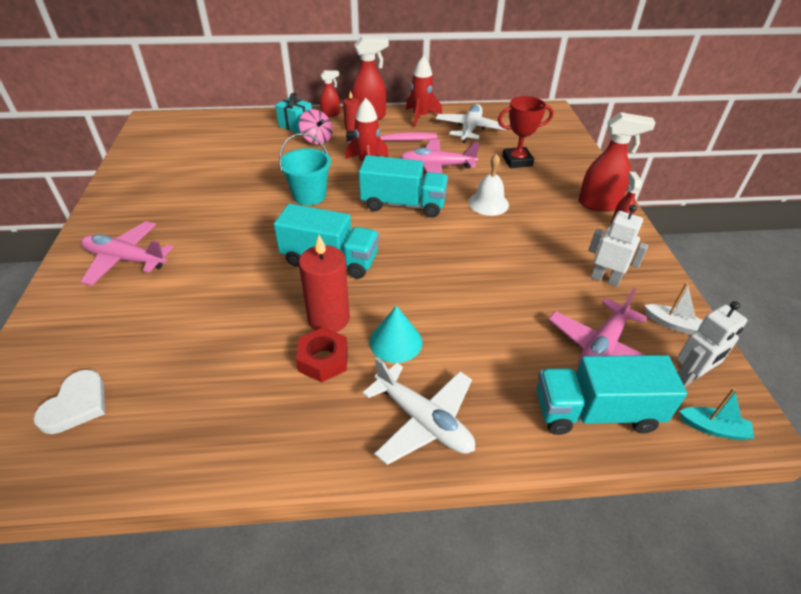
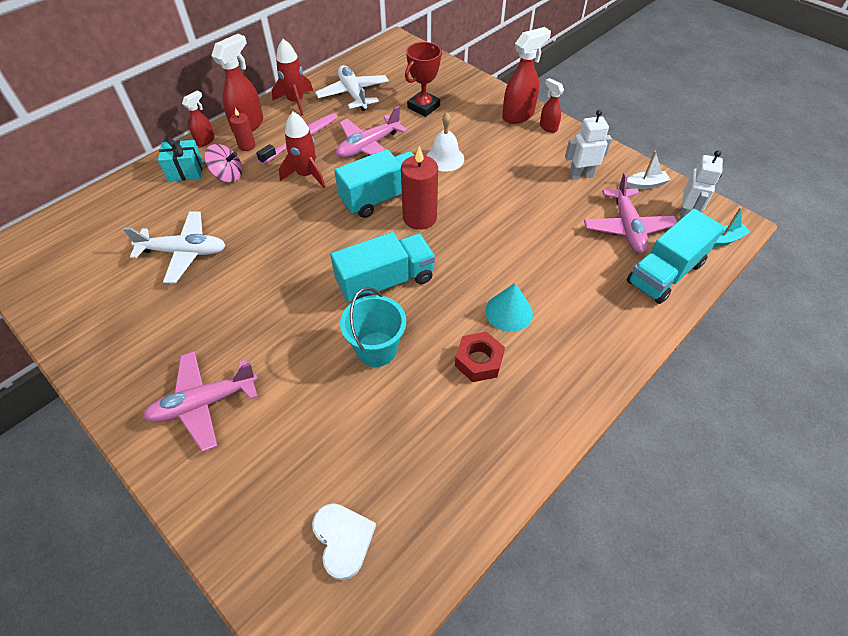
camera: 40 degrees left, 10 degrees up
turquoise bucket [279,133,331,205] -> turquoise bucket moved to [340,287,406,367]
red candle [299,235,350,332] -> red candle moved to [401,146,438,230]
white plane [363,357,475,465] -> white plane moved to [123,211,226,283]

